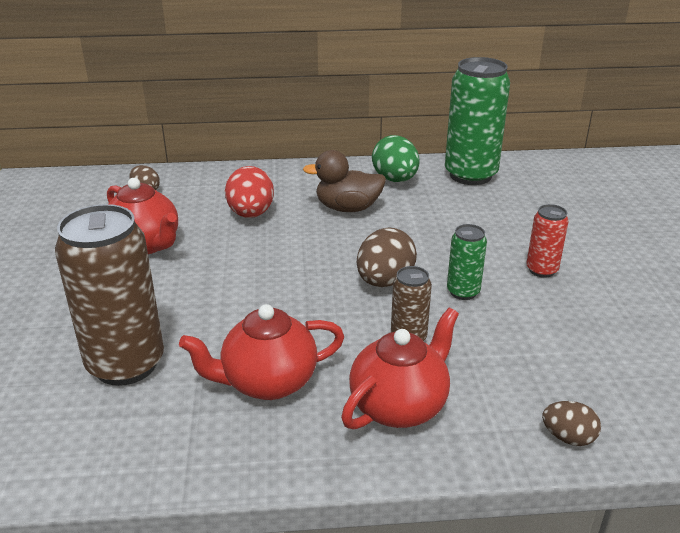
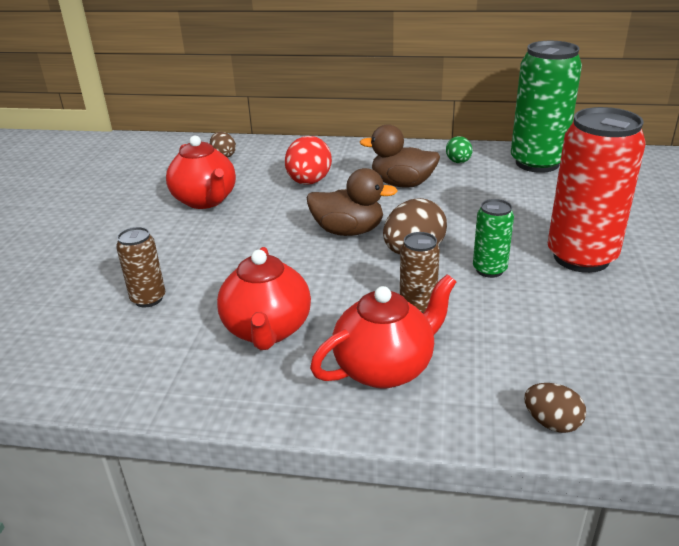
camera: 15 degrees right, 0 degrees up
brown can [55,204,164,386] -> brown can [116,227,165,307], size x0.49
red teapot [179,304,344,400] -> red teapot turned 90 degrees counterclockwise [217,247,311,350]
green egg [372,135,419,182] -> green egg [446,136,473,163], size x0.58
red can [526,204,569,278] -> red can [548,107,646,273], size x2.04
none -> brown duck [307,168,397,236]

